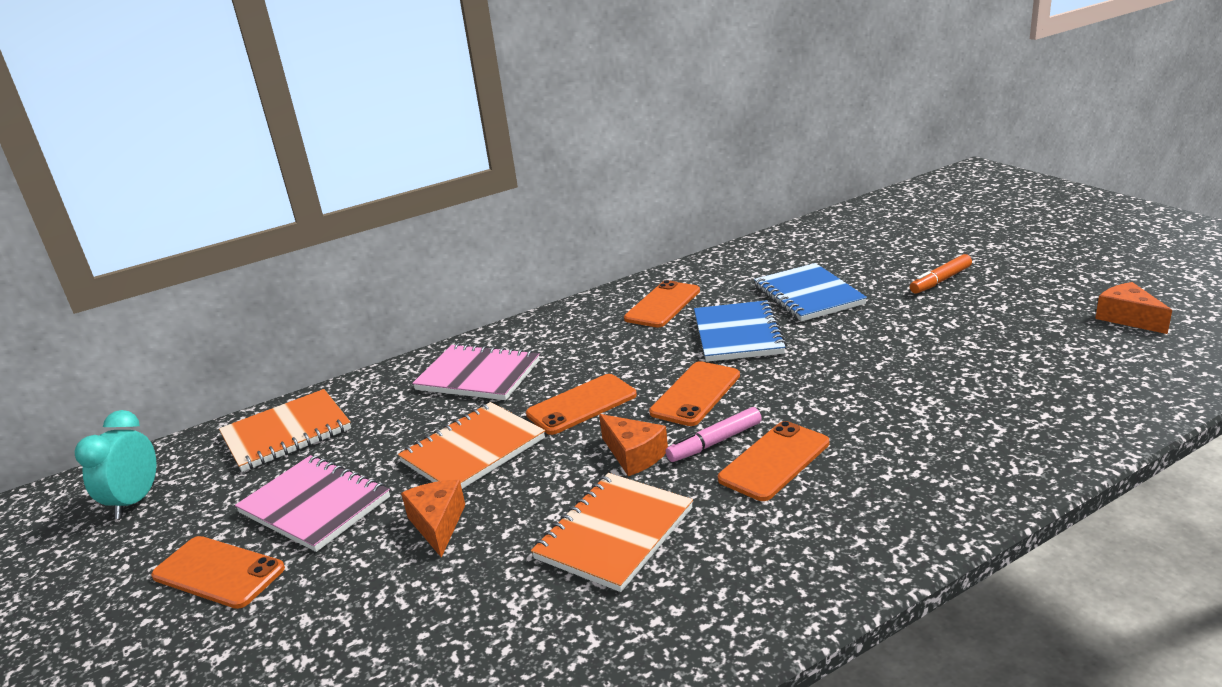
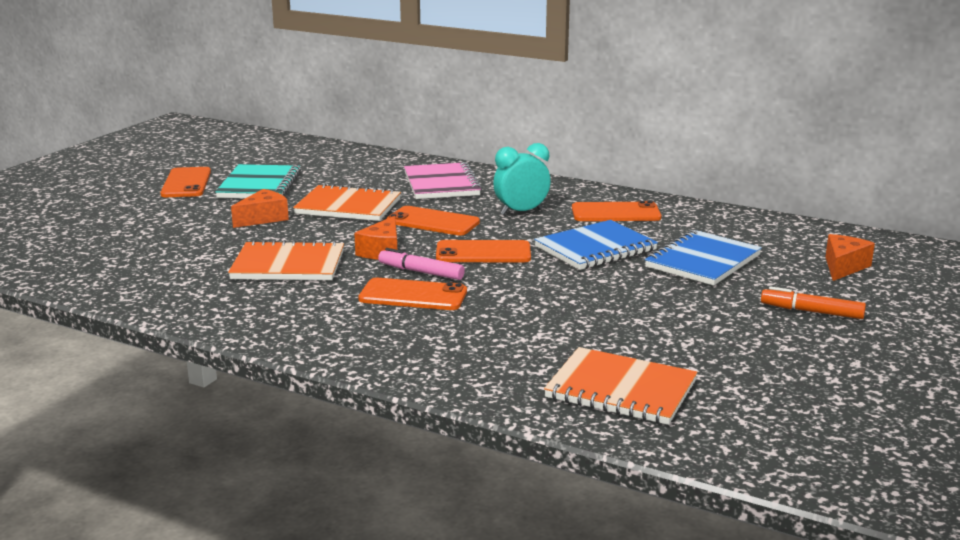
camera: 55 degrees right, 5 degrees down
turquoise clock [75,410,156,519] -> turquoise clock moved to [493,143,551,215]
orange notebook [219,389,351,472] -> orange notebook moved to [544,347,697,425]
pink notebook [235,455,390,552] -> turquoise notebook [215,164,301,198]
orange cheese [1095,282,1172,334] -> orange cheese moved to [825,234,875,281]

